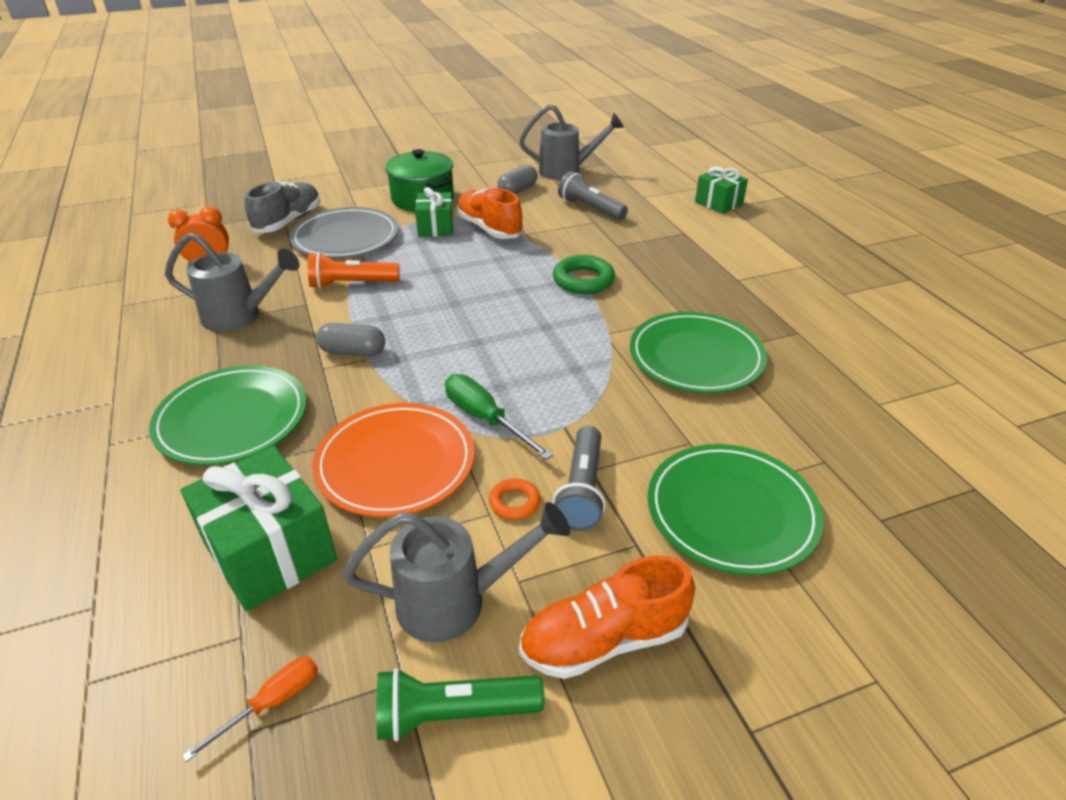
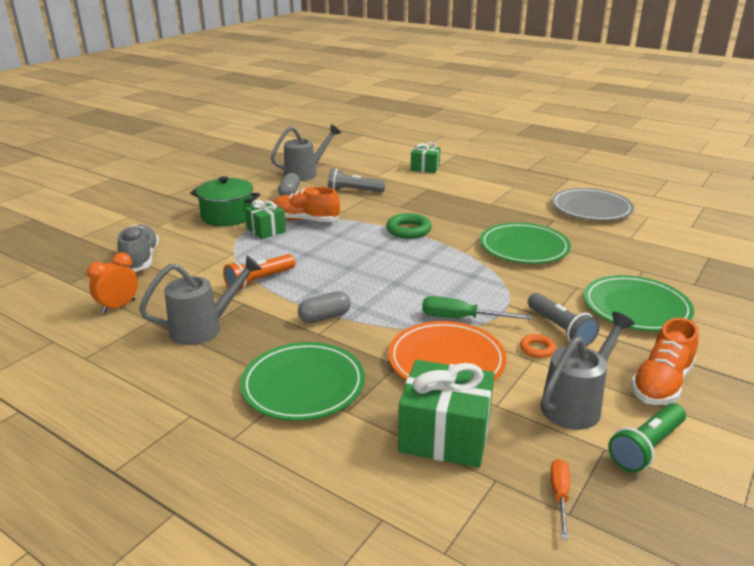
camera: 35 degrees left, 10 degrees down
grey plate [290,207,399,258] -> grey plate moved to [551,188,634,221]

